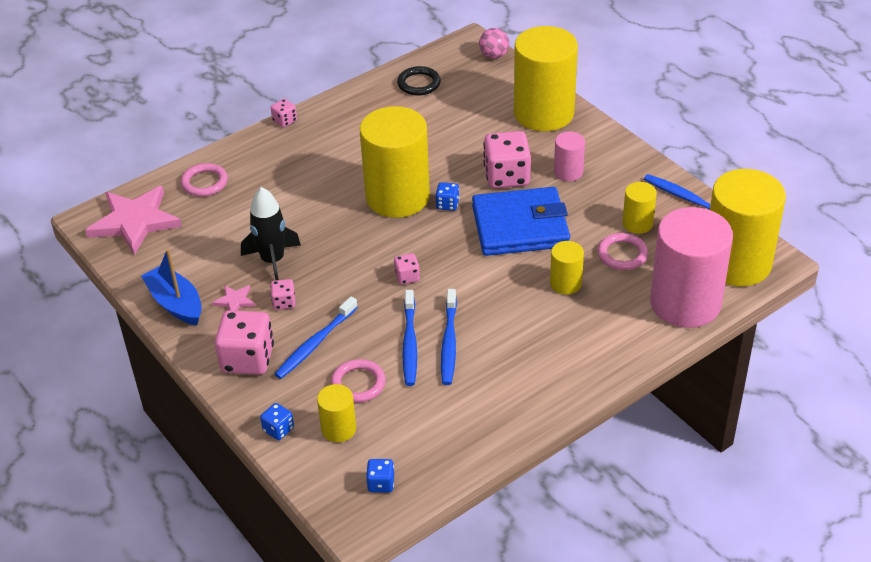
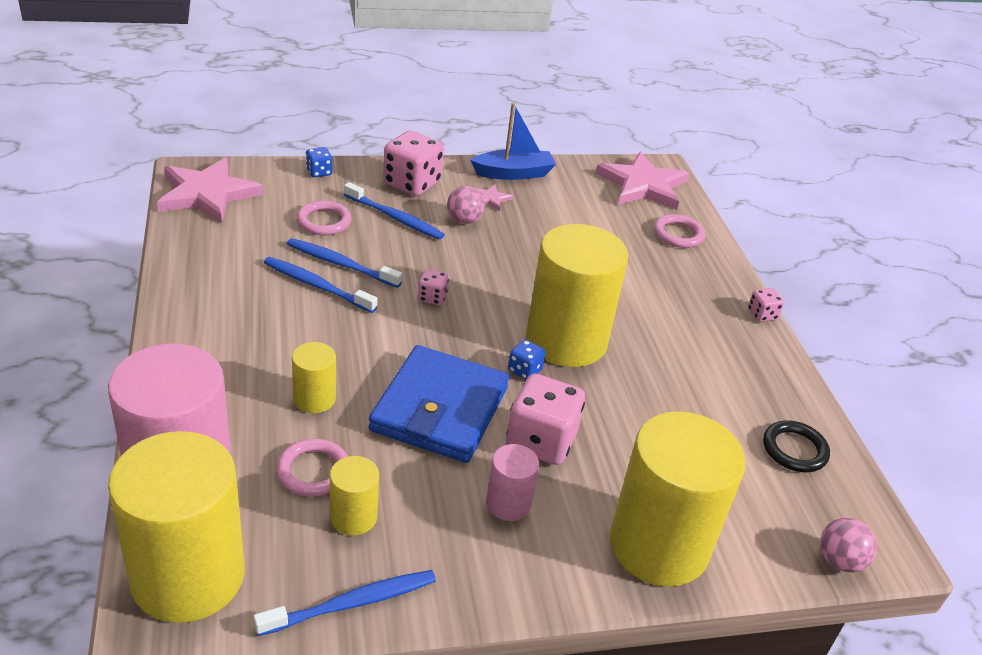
camera: 110 degrees right, 5 degrees down
black rocket [241,187,301,280] -> none
pink dice [270,279,296,310] -> pink ball [447,186,485,224]
blue toothbrush [274,297,358,379] -> blue toothbrush turned 150 degrees clockwise [344,182,445,240]
yellow cylinder [317,384,356,442] -> none
blue dice [366,459,394,492] -> pink star [157,158,263,223]

